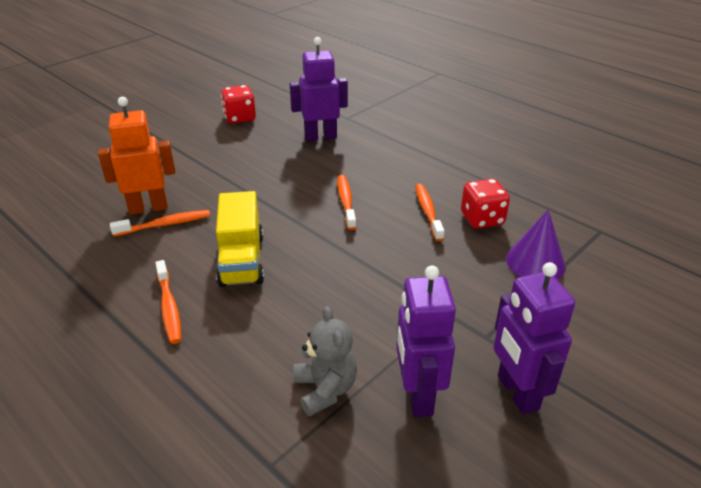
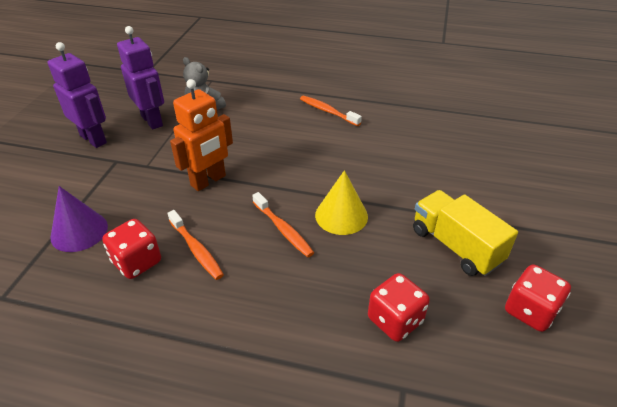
camera: 150 degrees right, 5 degrees up
orange robot [98,97,175,215] -> orange robot moved to [170,79,233,191]
orange toothbrush [110,210,210,237] -> none
yellow truck [216,191,264,287] -> yellow truck moved to [413,190,518,276]
purple robot [290,37,348,141] -> red dice [368,273,430,342]
none -> yellow cone [315,170,368,235]

